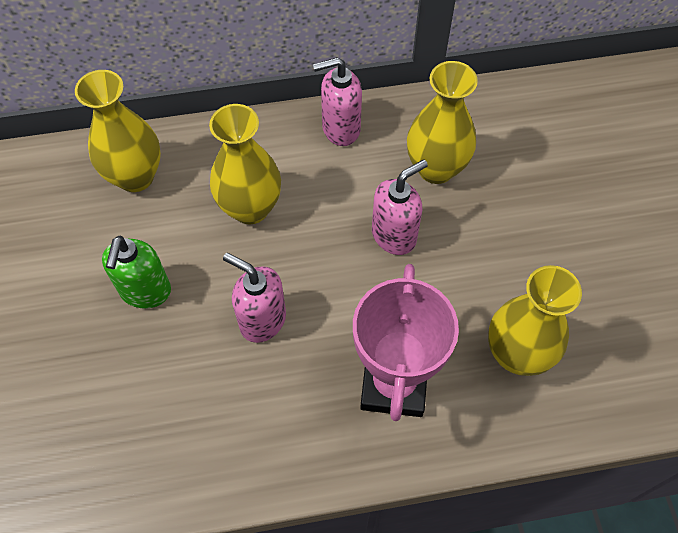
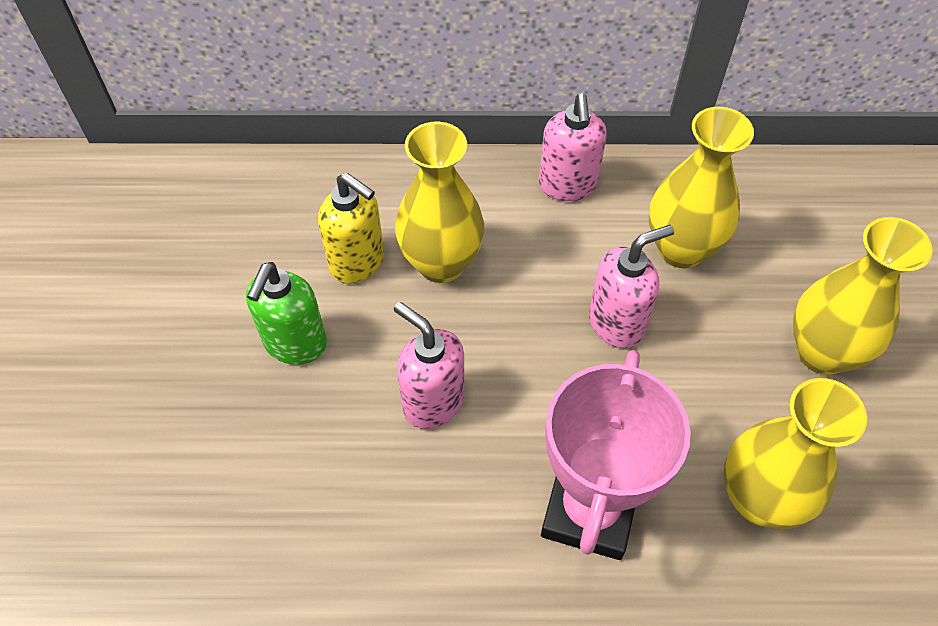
camera: 10 degrees right, 5 degrees down
yellow vase [75,70,161,192] -> yellow vase moved to [793,217,933,375]
pink soap dispenser [313,57,362,146] -> pink soap dispenser turned 90 degrees counterclockwise [539,93,607,201]
none -> yellow soap dispenser [318,173,384,284]

